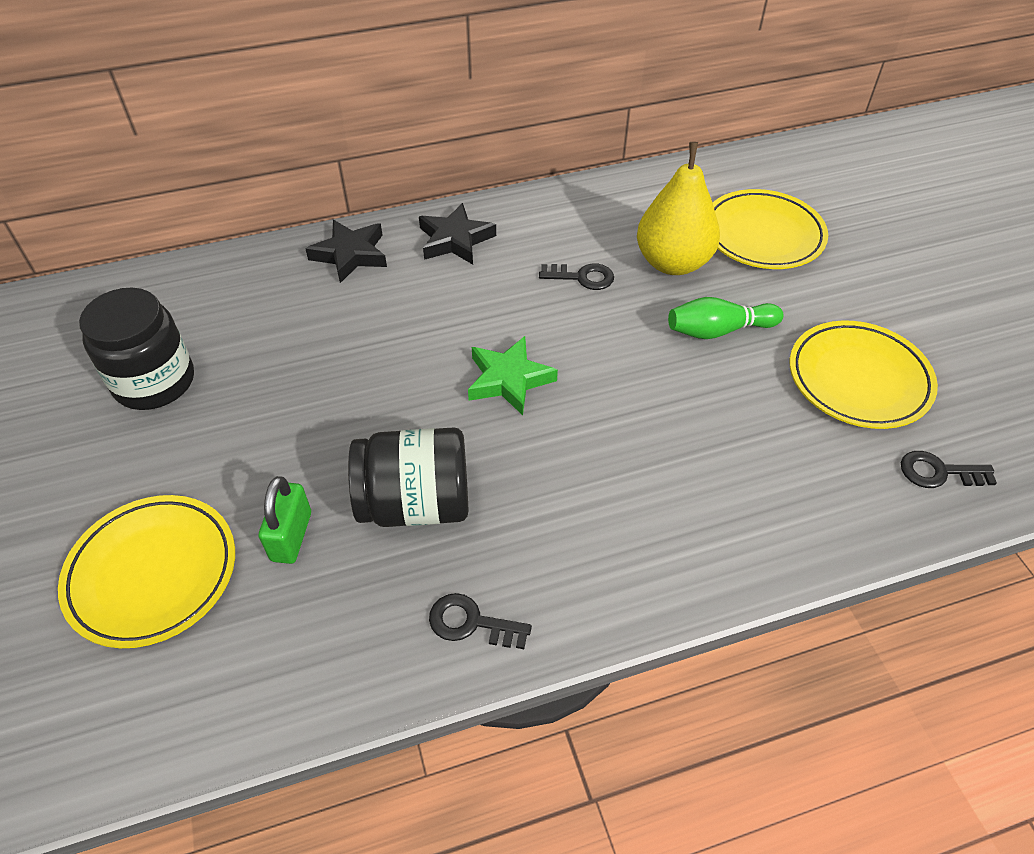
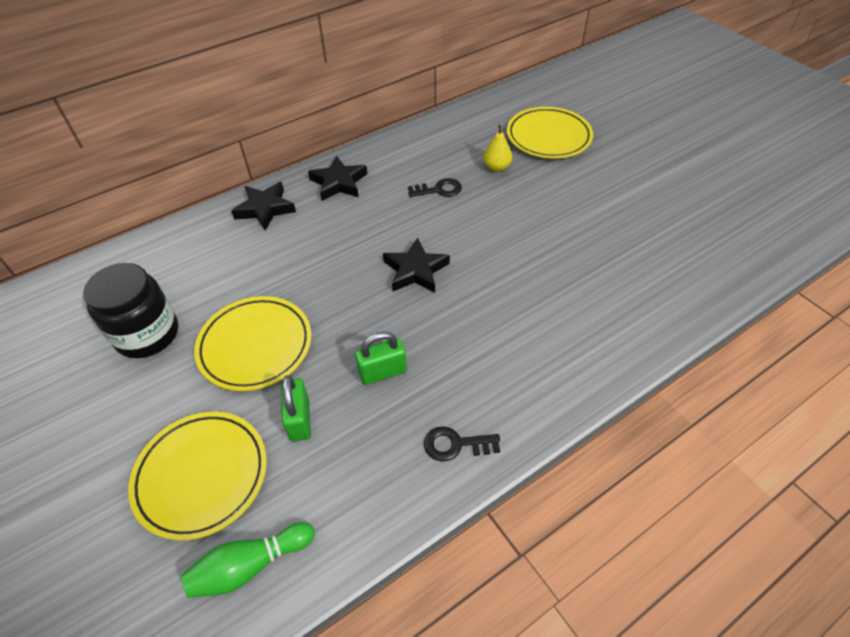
camera: 15 degrees left, 0 degrees up
black jar [348,427,468,527] -> green padlock [355,331,407,385]
green star [468,336,558,415] -> black star [383,238,450,293]
yellow pear [637,142,720,275] -> yellow pear [483,125,512,172], size x0.50
green bowling pin [668,297,784,339] -> green bowling pin moved to [181,522,315,598]
yellow plate [790,320,938,429] -> yellow plate moved to [194,296,311,391]
black key [901,451,997,488] -> none

